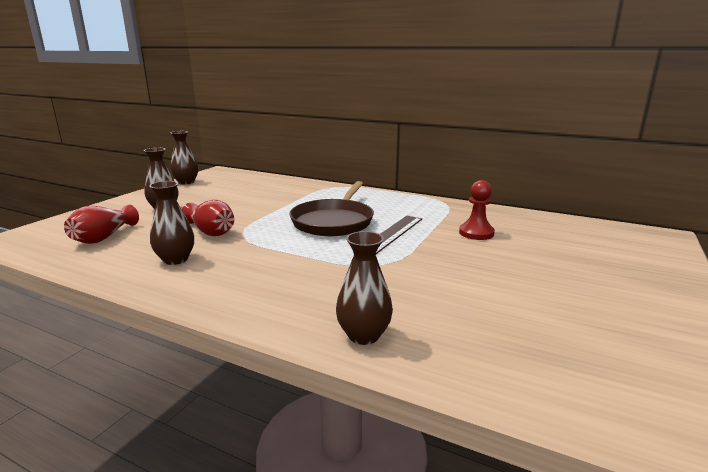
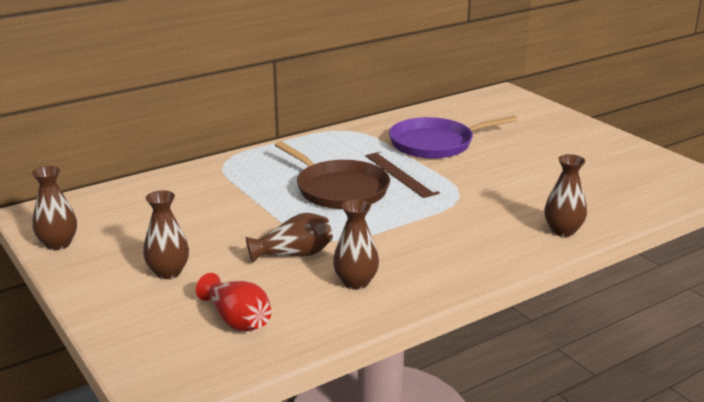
camera: 60 degrees left, 5 degrees up
red vase [182,200,234,236] -> brown vase [245,213,333,263]
red pawn [459,180,495,240] -> purple pan [389,116,518,159]

